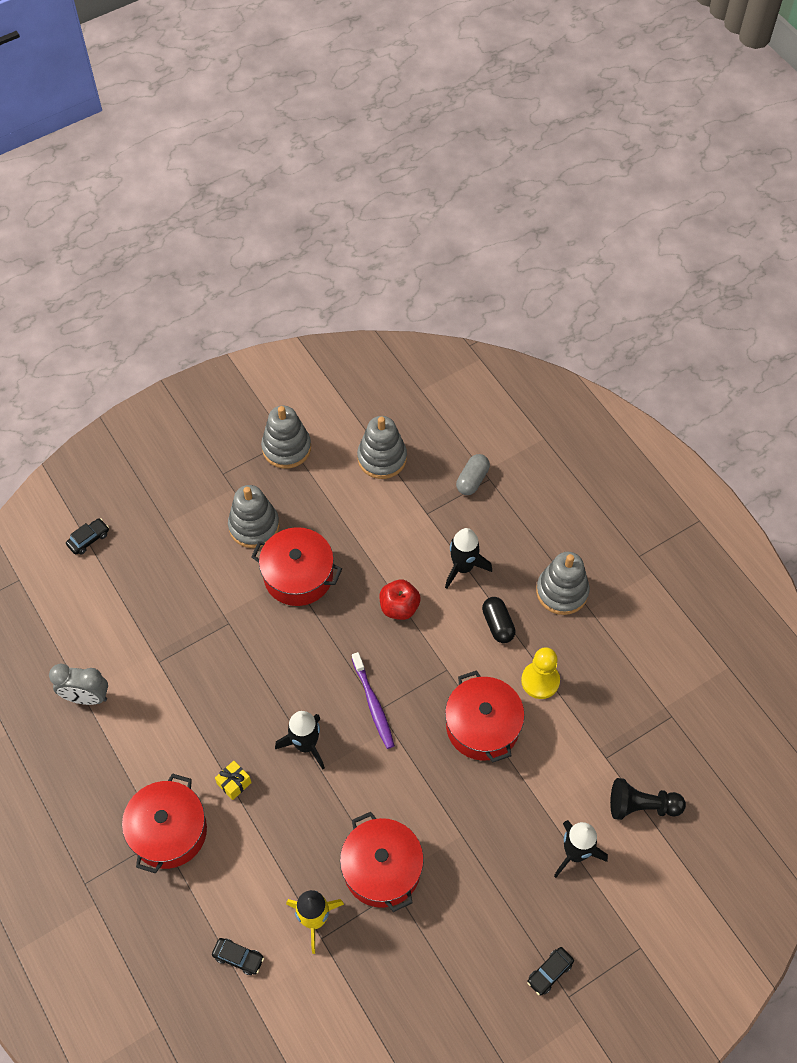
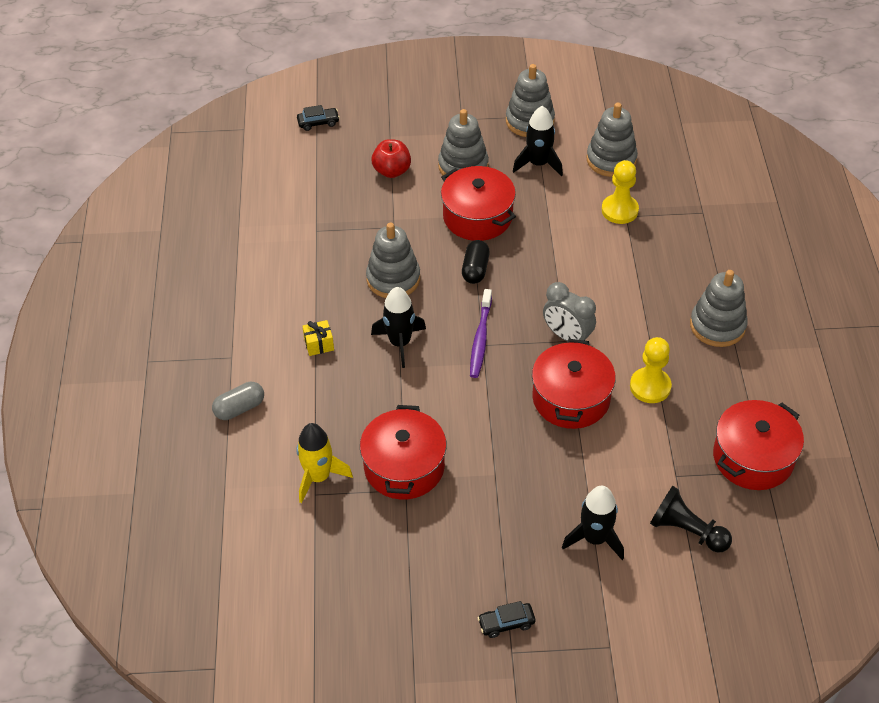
camera: 30 degrees right, 10 degrees down
grey clock [49,663,108,705] -> grey clock moved to [543,282,596,341]
red pot [122,773,207,873] -> red pot moved to [713,400,804,490]
black car [212,938,264,975] -> none
red apple [379,580,421,620] -> red apple moved to [371,139,411,178]
black rocket [445,528,492,589] -> black rocket moved to [513,106,563,177]
grey capsule [456,454,490,495] -> grey capsule moved to [212,382,264,420]
black capsule [482,597,516,643] -> black capsule moved to [462,240,490,284]
none -> grey stacking toy [366,223,420,298]
none -> yellow pawn [602,160,639,224]

